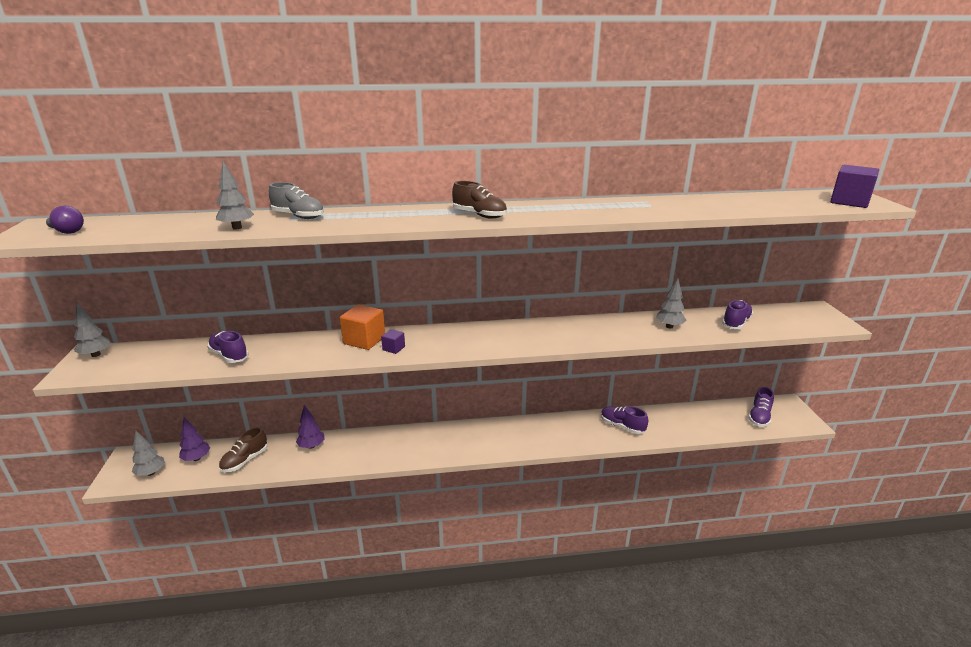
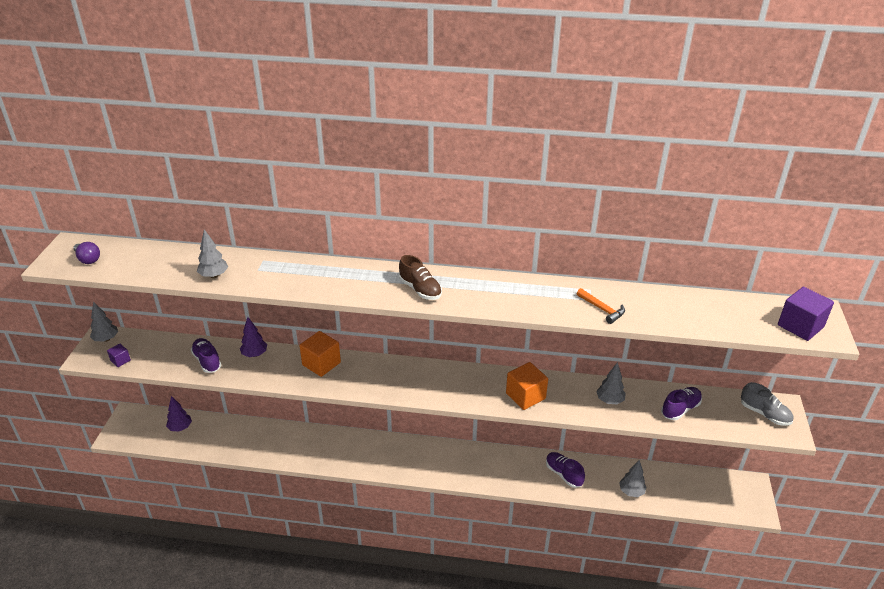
camera: 15 degrees right, 10 degrees up
grey tree [131,431,165,476] -> grey tree moved to [619,460,647,497]
brown shoe [219,427,268,472] -> none
grey shoe [269,182,324,219] -> grey shoe moved to [741,382,793,426]
purple tree [296,405,325,449] -> purple tree moved to [240,317,267,357]
purple cube [381,329,405,354] -> purple cube moved to [107,344,131,367]
purple shoe [749,387,774,427] -> none
none -> orange cube [506,362,548,410]
none -> orange hammer [577,288,625,324]

